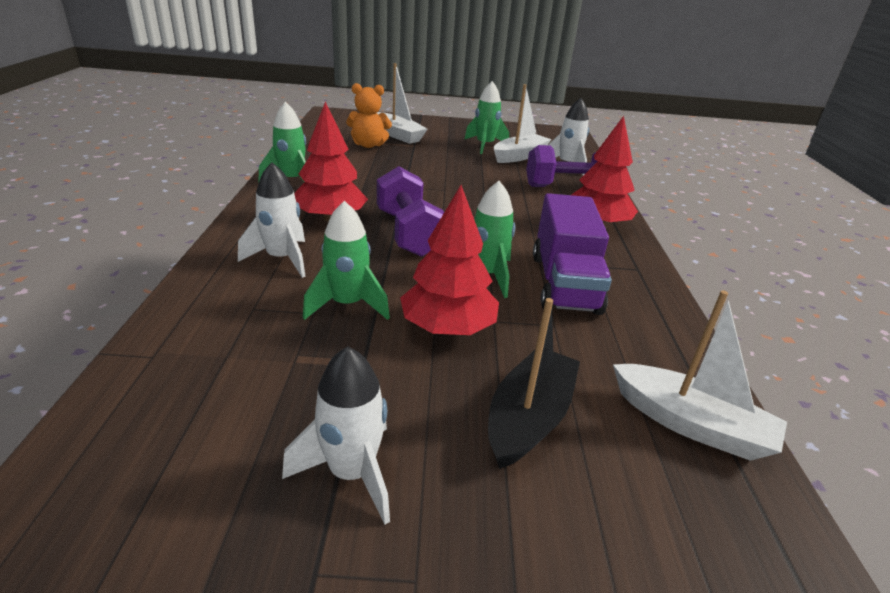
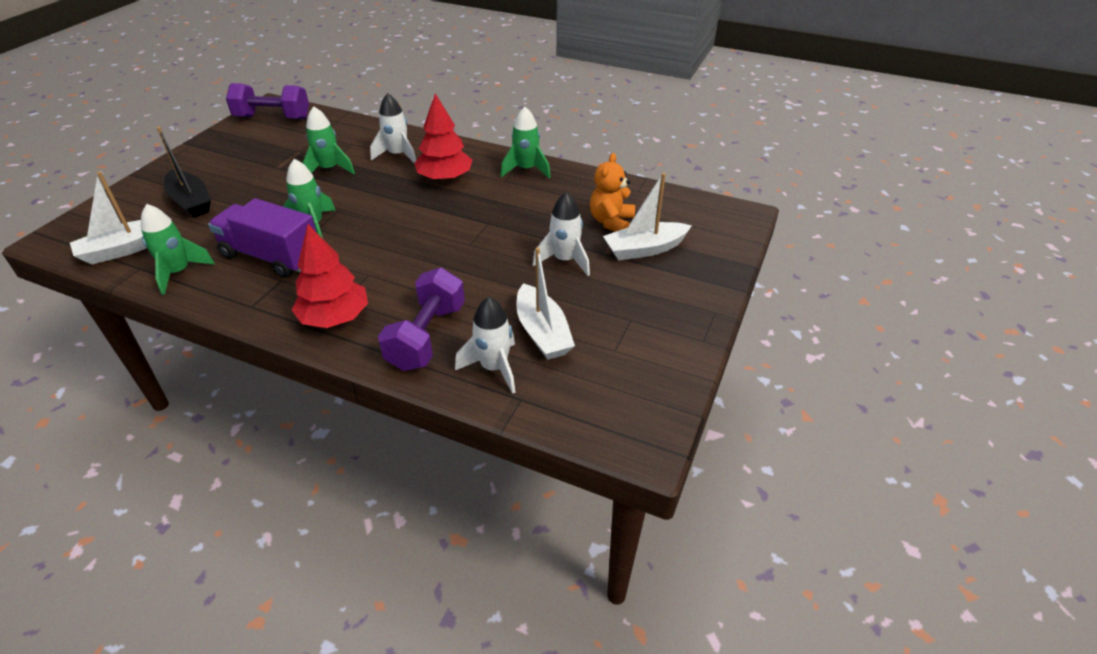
camera: 115 degrees right, 10 degrees up
white rocket [282,346,390,525] -> white rocket moved to [532,192,590,276]
purple dumbbell [377,166,444,257] -> purple dumbbell moved to [226,83,309,119]
red tree [400,185,499,335] -> none
green rocket [465,81,509,154] -> green rocket moved to [141,204,215,295]

